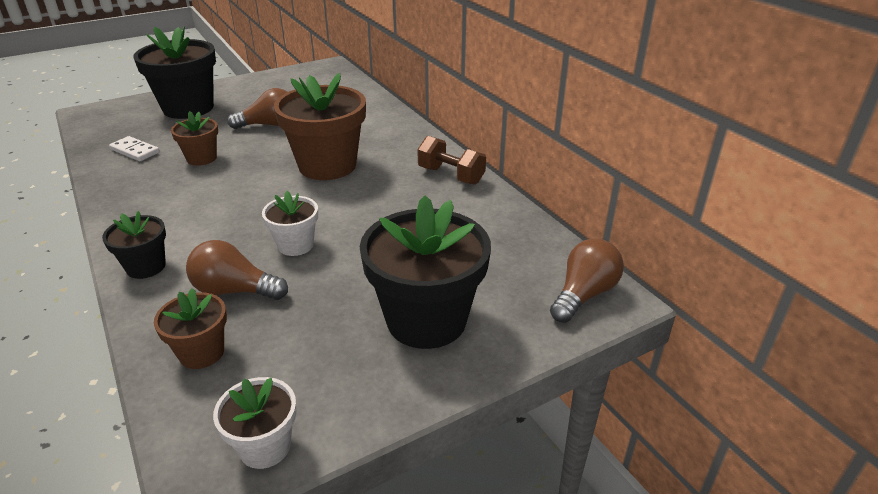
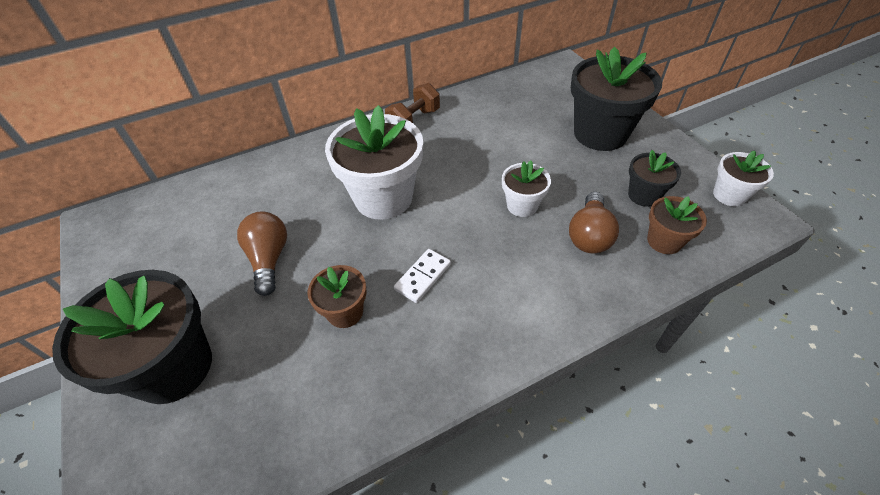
camera: 85 degrees left, 15 degrees up
black flower pot [102,211,166,279] -> black flower pot moved to [628,150,681,207]
white domino [109,136,160,161] -> white domino moved to [394,249,451,303]
brown flower pot [274,73,366,180] -> white flower pot [325,105,423,220]
brown light bulb [550,238,624,323] -> none

